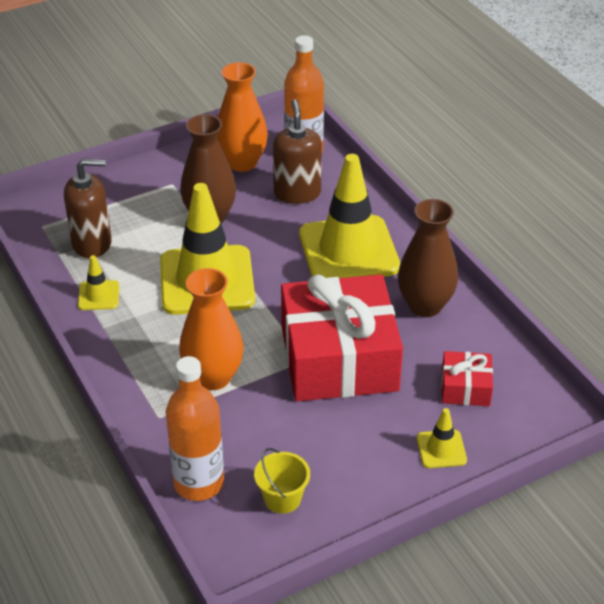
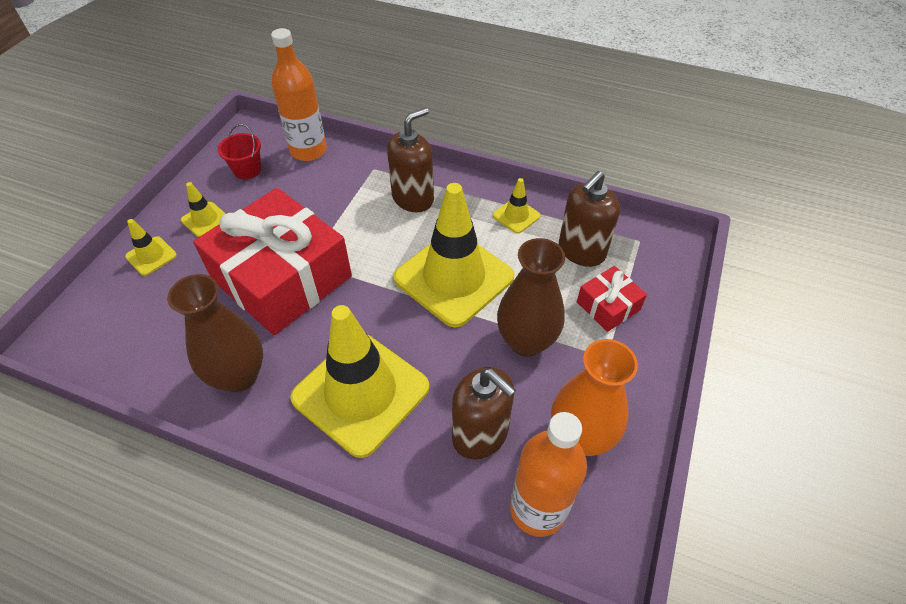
camera: 140 degrees right, 10 degrees up
orange vase [179,268,244,390] -> none
yellow bucket [254,448,310,514] -> red bucket [218,124,261,179]
red gift [441,351,493,406] -> red gift moved to [577,266,647,332]
none -> yellow traffic cone [181,182,226,237]
none -> brown soap dispenser [387,107,434,212]

